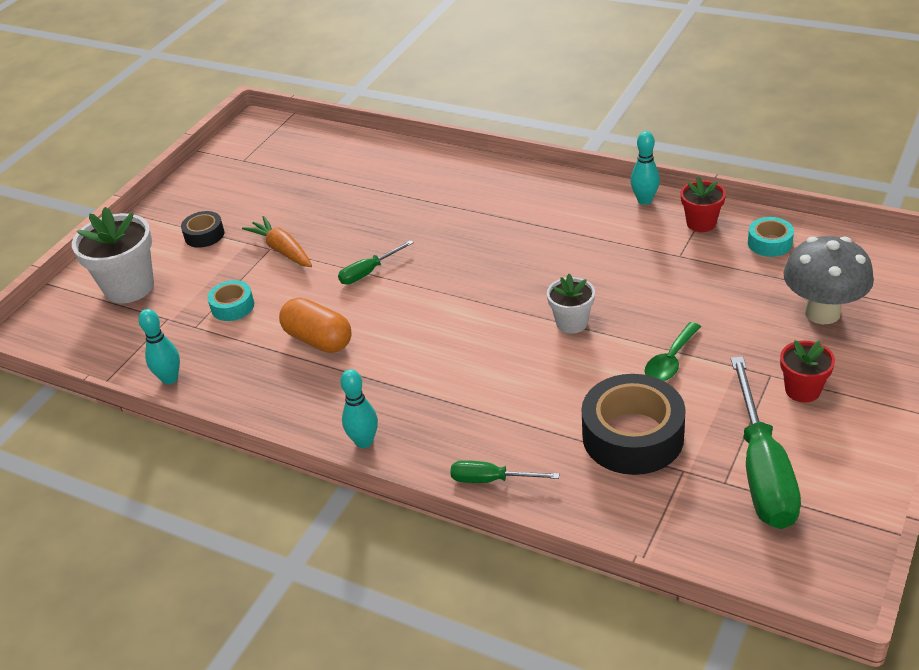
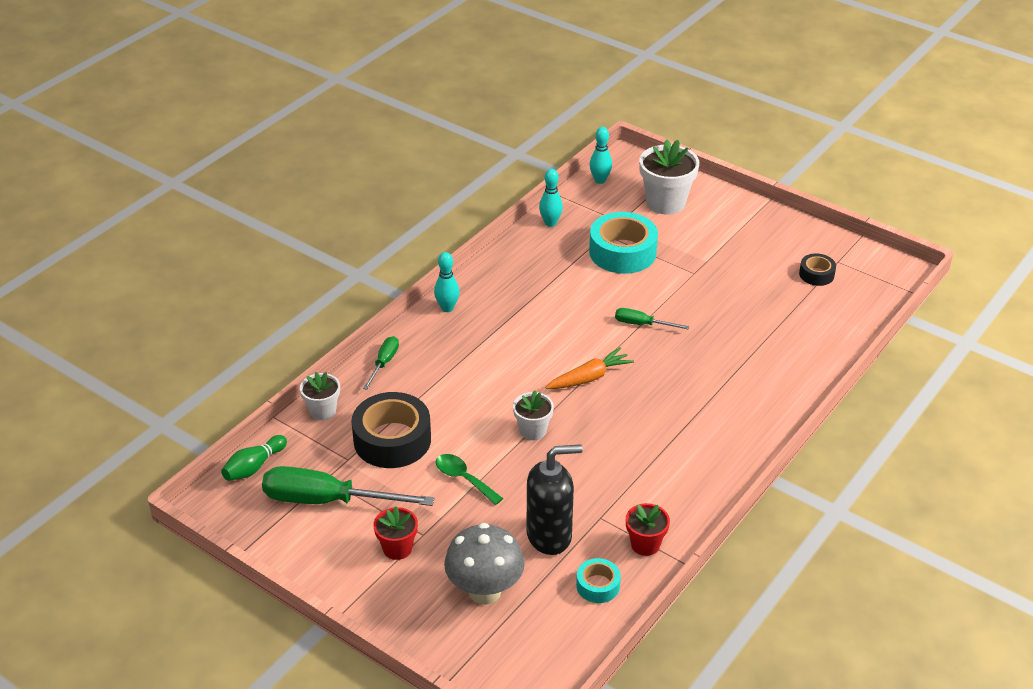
camera: 95 degrees right, 0 degrees up
black tape [181,211,224,248] -> black tape moved to [799,254,836,286]
turquoise tape [207,280,254,321] -> turquoise tape [589,212,658,274], size x1.96
orange carrot [242,216,312,267] -> orange carrot moved to [545,348,634,389]
orange capsule [279,297,352,353] -> none
green screwdriver [338,240,414,284] -> green screwdriver turned 45 degrees counterclockwise [615,308,689,329]
turquoise bowling pin [630,131,660,205] -> turquoise bowling pin moved to [590,127,612,184]
none -> green bowling pin [221,435,287,481]
none -> white flower pot [300,372,340,421]
none -> black soap dispenser [526,444,583,555]

